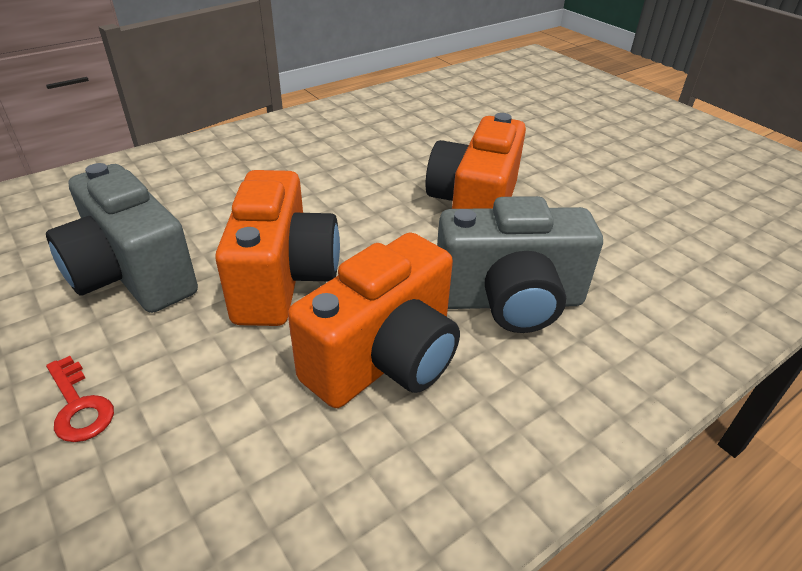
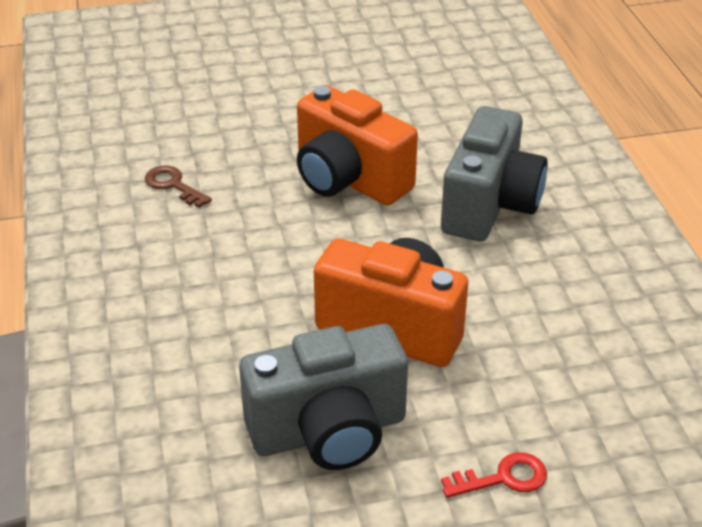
camera: 65 degrees left, 0 degrees up
orange camera [288,232,460,408] -> none
none -> brown key [145,166,212,208]

